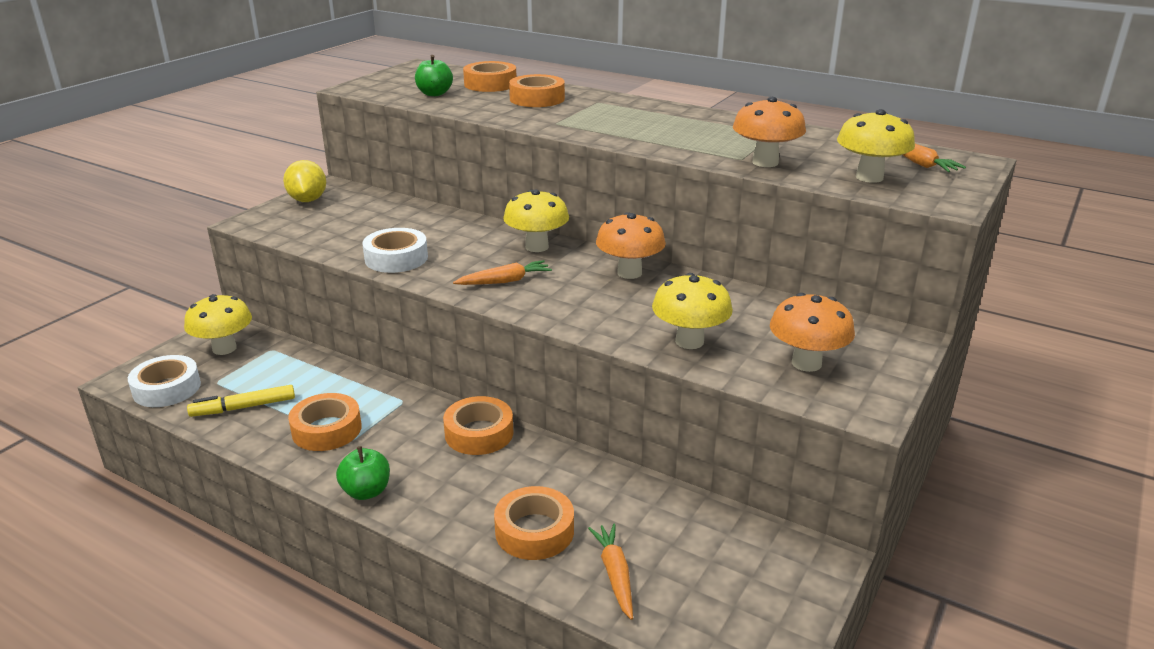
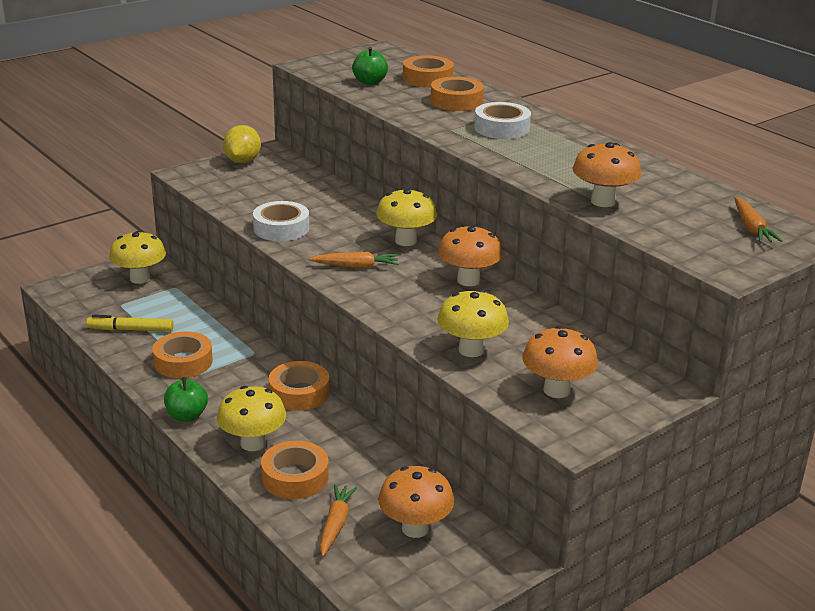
camera: 20 degrees right, 0 degrees up
white tape [128,355,201,407] -> white tape moved to [474,102,531,139]
yellow mushroom [837,109,915,183] -> yellow mushroom moved to [217,386,286,451]
none -> orange mushroom [378,466,454,538]

